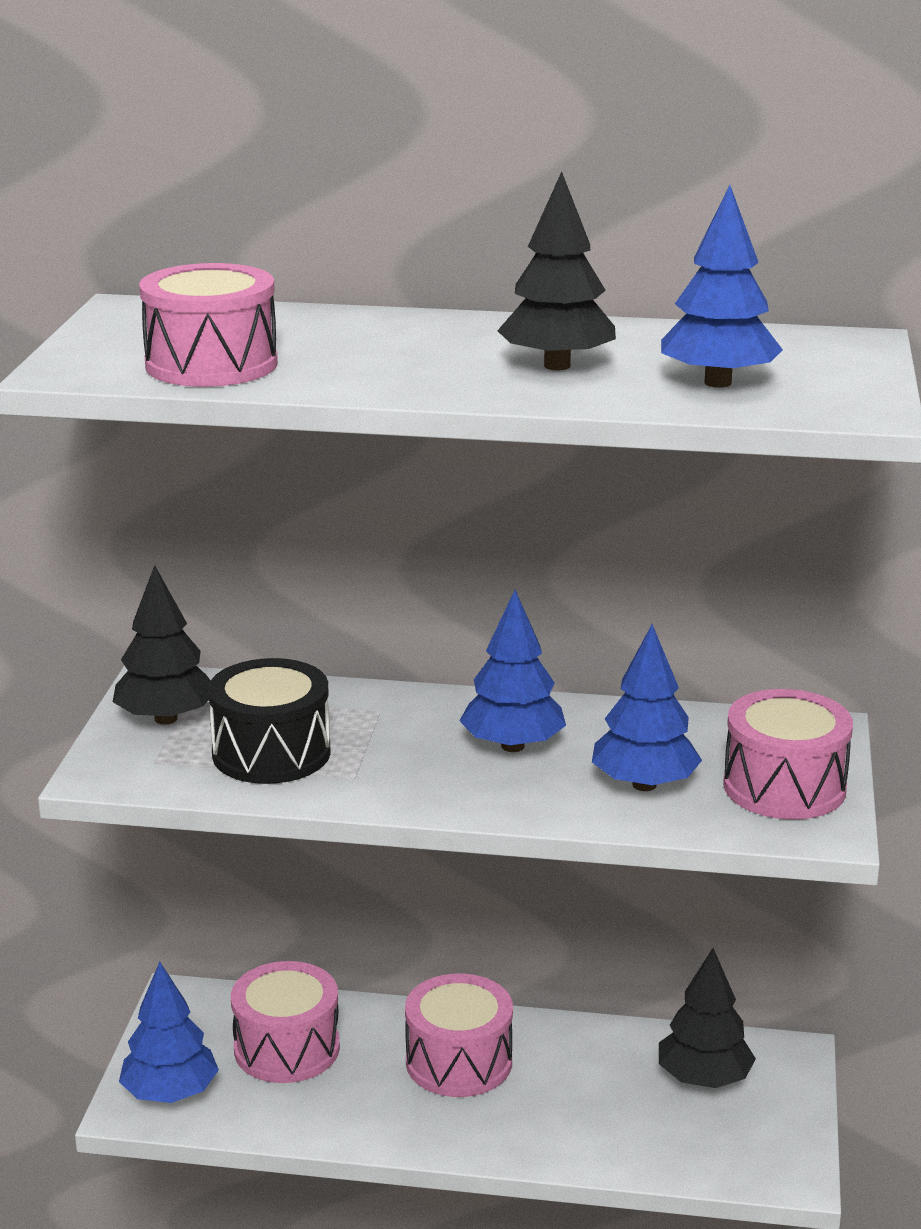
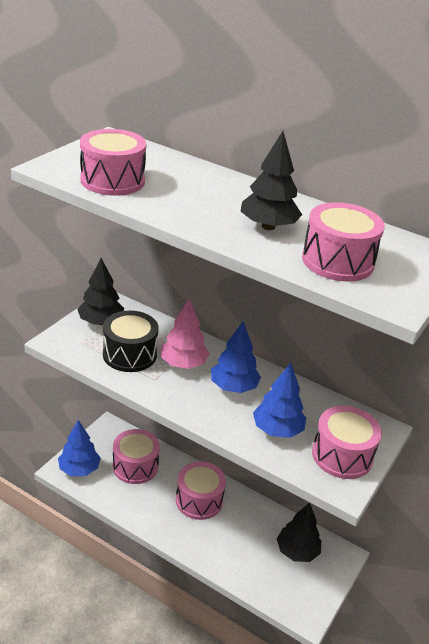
camera: 20 degrees right, 10 degrees up
blue tree [661,185,783,388] -> pink drum [302,202,385,282]
none -> pink tree [161,299,209,369]

